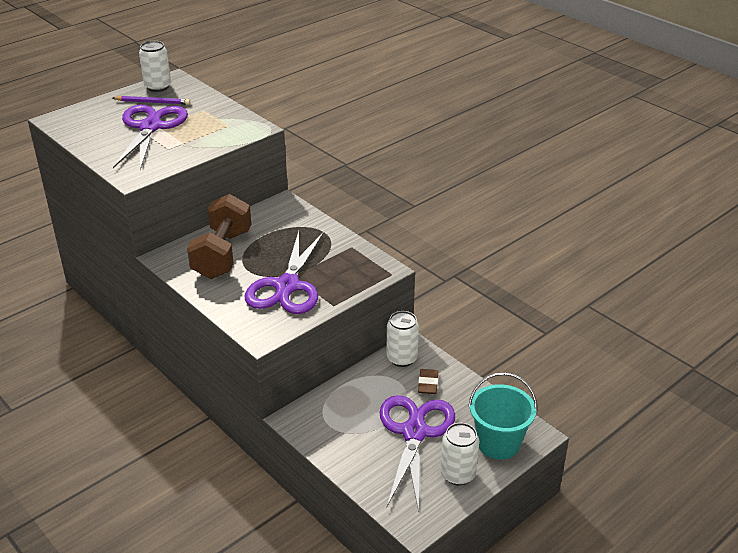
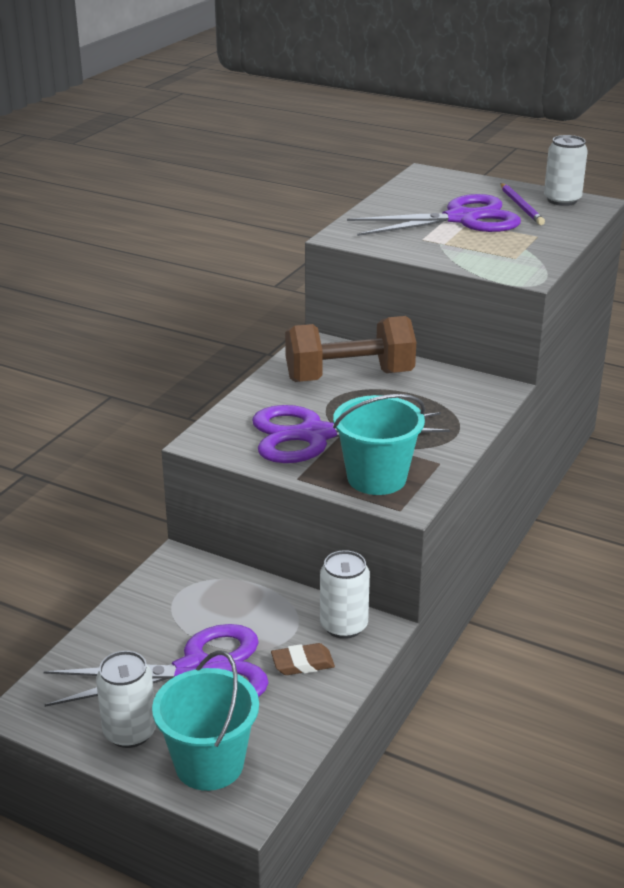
camera: 70 degrees right, 5 degrees down
none -> turquoise bucket [333,394,425,495]

